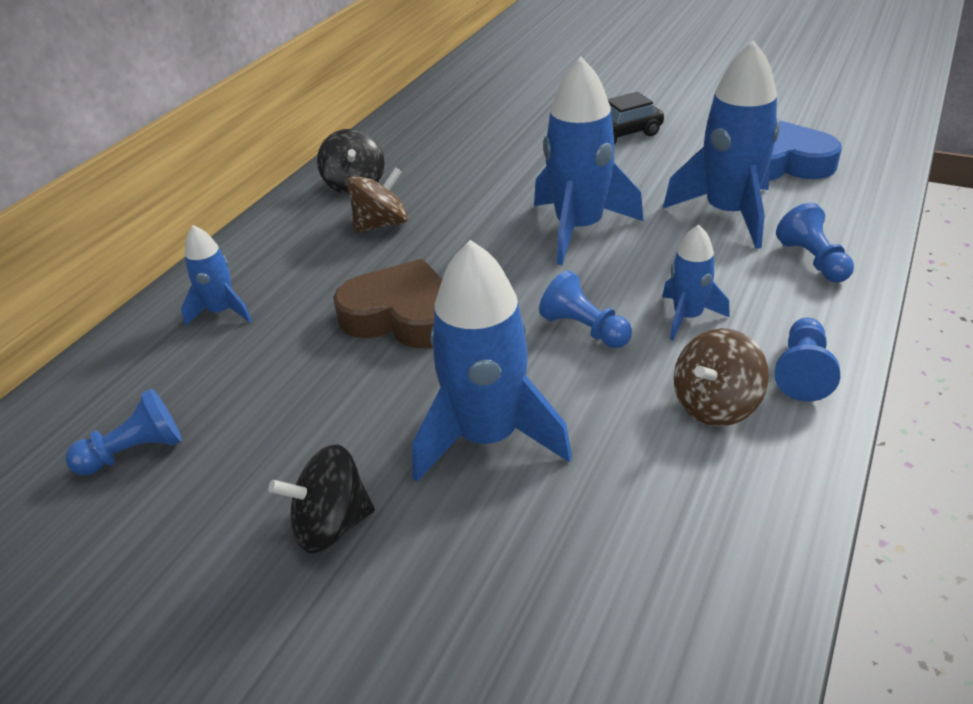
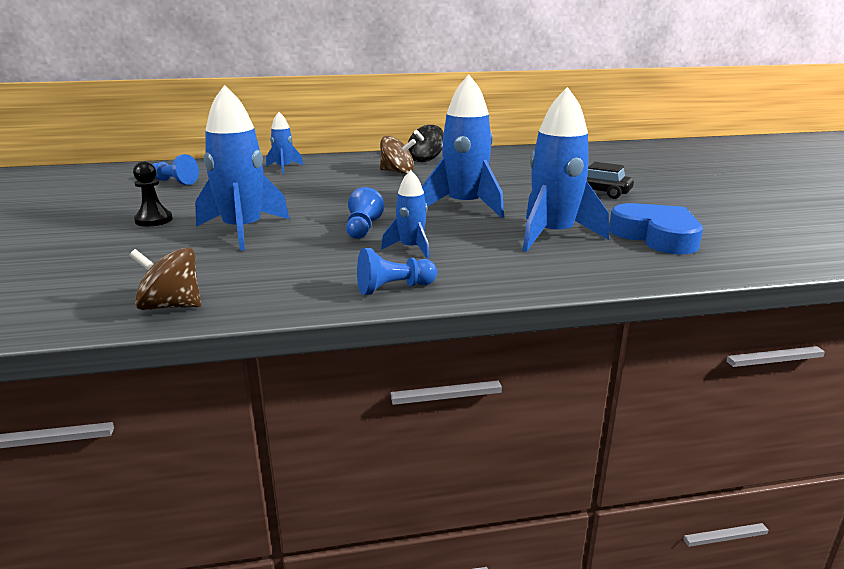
camera: 50 degrees right, 15 degrees down
black spinning top [268,445,375,554] -> black pawn [133,162,173,226]
brown heart [333,259,442,348] -> none
brown spinning top [674,328,769,426] -> brown spinning top moved to [129,248,201,310]
blue pawn [776,203,854,282] -> none

